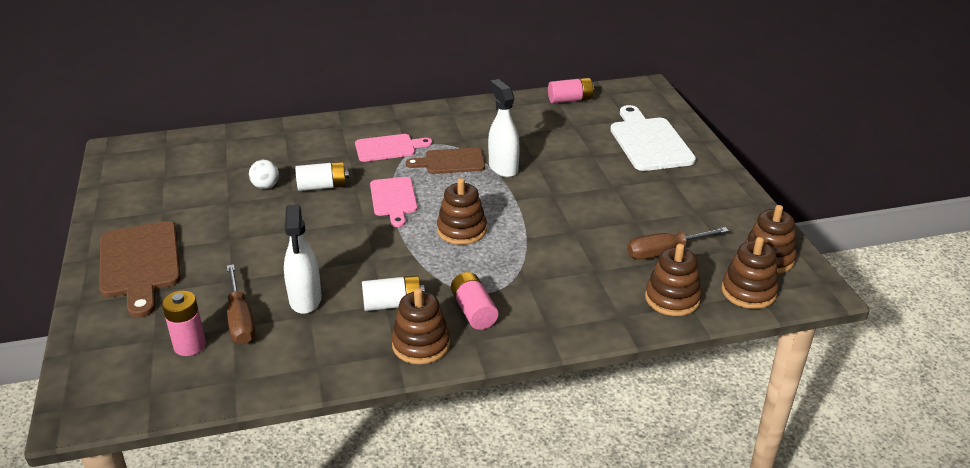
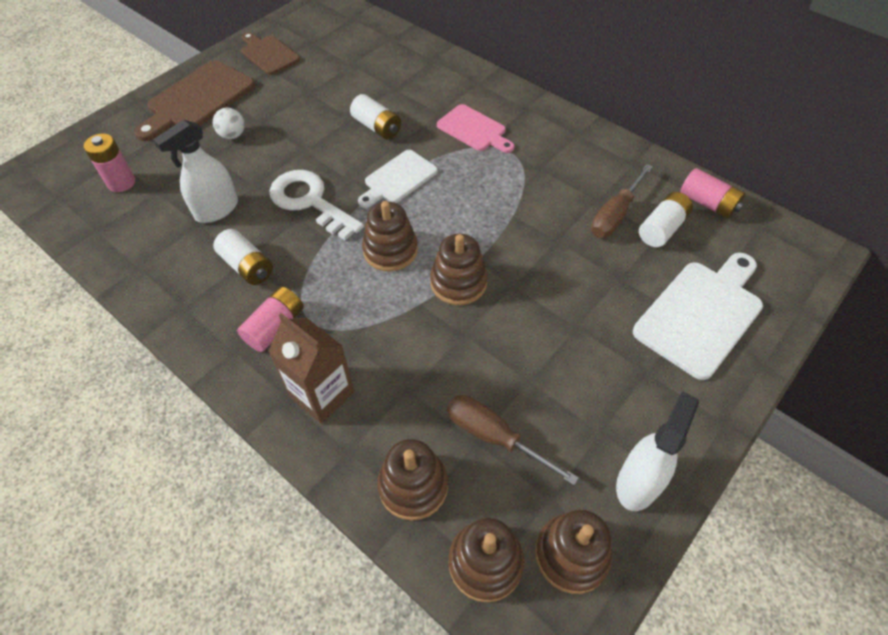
camera: 55 degrees right, 20 degrees up
brown screwdriver [226,264,255,344] -> brown screwdriver moved to [591,164,653,238]
white ball [249,160,279,189] -> white ball moved to [213,108,245,139]
pink cutting board [370,177,418,227] -> white cutting board [358,150,438,208]
brown stacking toy [391,288,450,364] -> brown stacking toy moved to [430,234,488,305]
brown cutting board [406,148,485,174] -> brown cutting board moved to [241,32,300,75]
white spray bottle [488,79,520,177] -> white spray bottle moved to [616,391,699,511]
none -> brown carton [268,313,354,424]
none -> white key [269,170,364,240]
none -> white battery [639,192,693,247]

